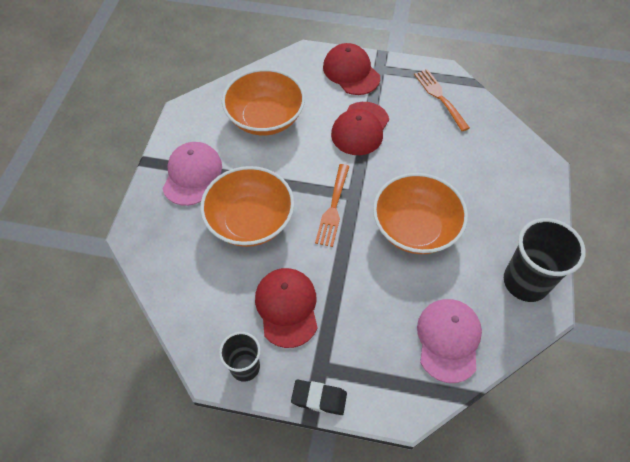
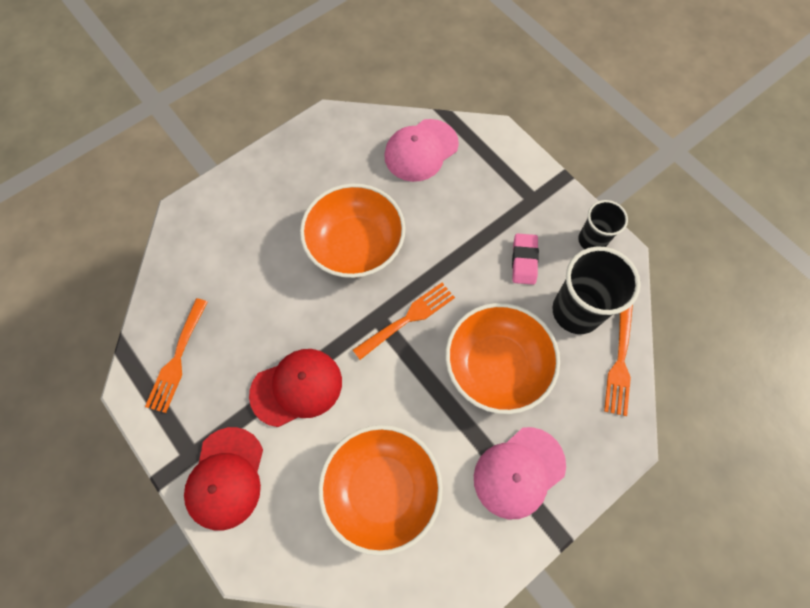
camera: 140 degrees left, 10 degrees up
red cap [255,268,318,348] -> pink eraser [512,233,539,285]
black eraser [291,380,347,415] -> none
black cup [504,218,586,302] -> black cup moved to [552,247,641,334]
none -> orange fork [604,305,633,416]

